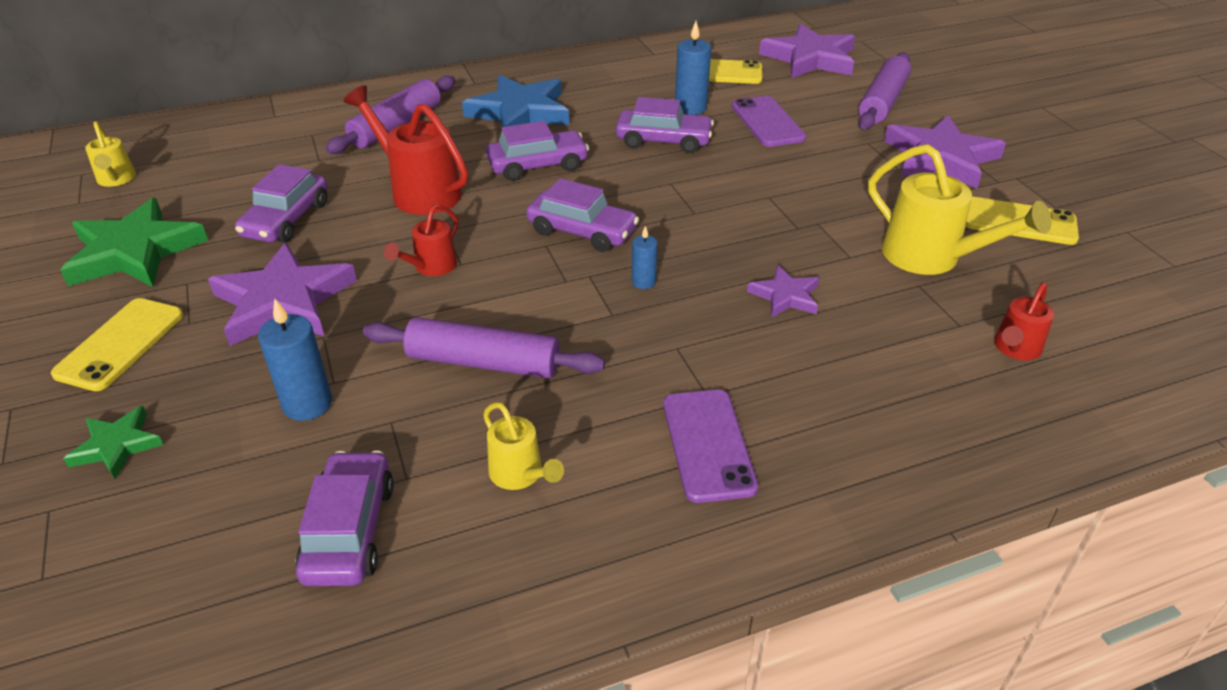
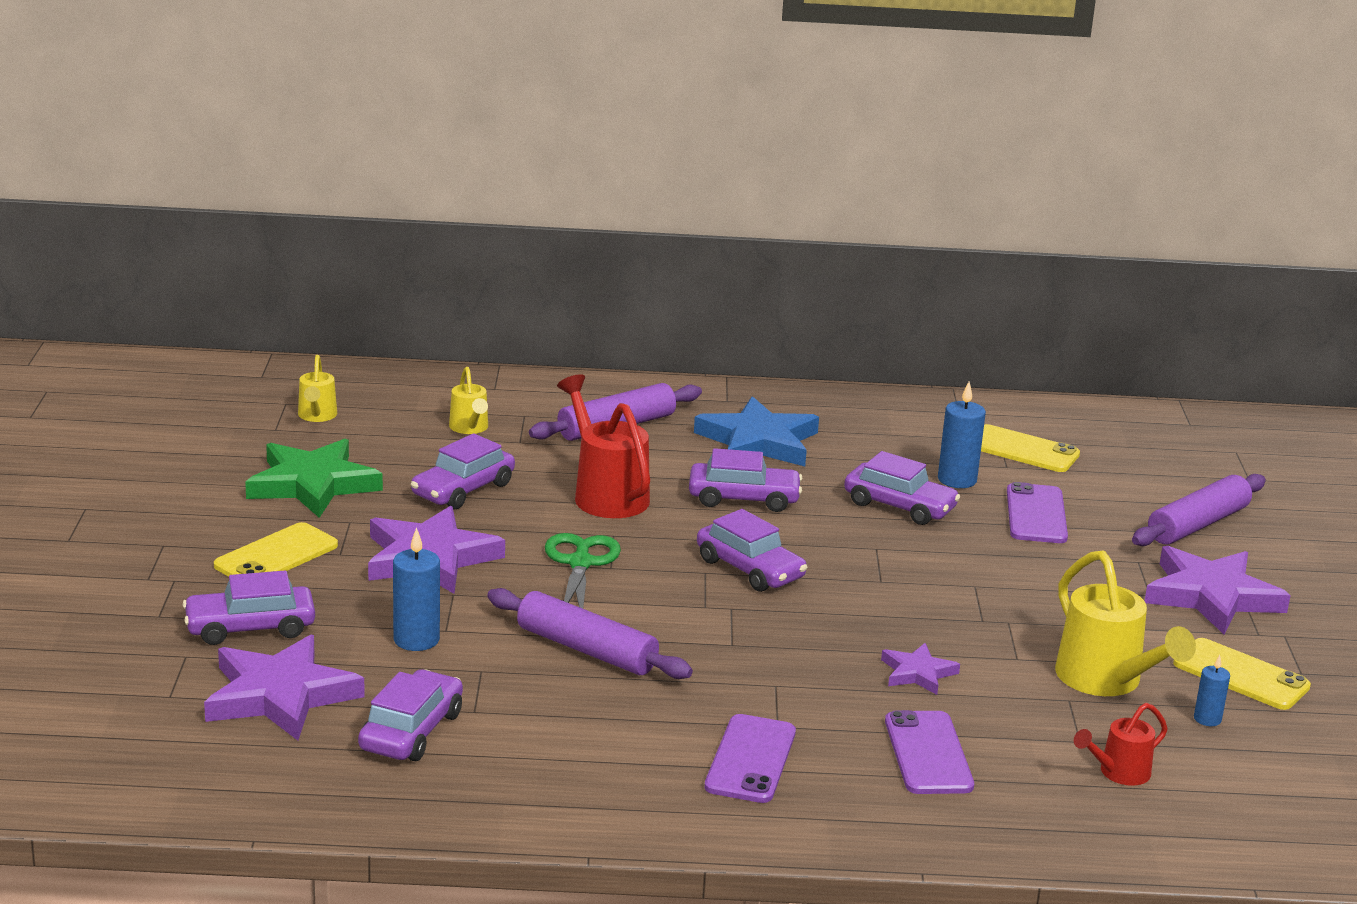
camera: 20 degrees right, 15 degrees down
green star [63,406,163,479] -> purple car [183,571,315,645]
red watering can [384,204,458,276] -> green scissors [545,533,621,609]
yellow watering can [483,402,564,490] -> yellow watering can moved to [449,367,488,434]
blue candle [632,226,658,289] -> blue candle moved to [1194,655,1230,726]
purple star [759,23,855,78] -> purple star moved to [204,635,365,740]
none -> purple phone [885,710,974,794]

